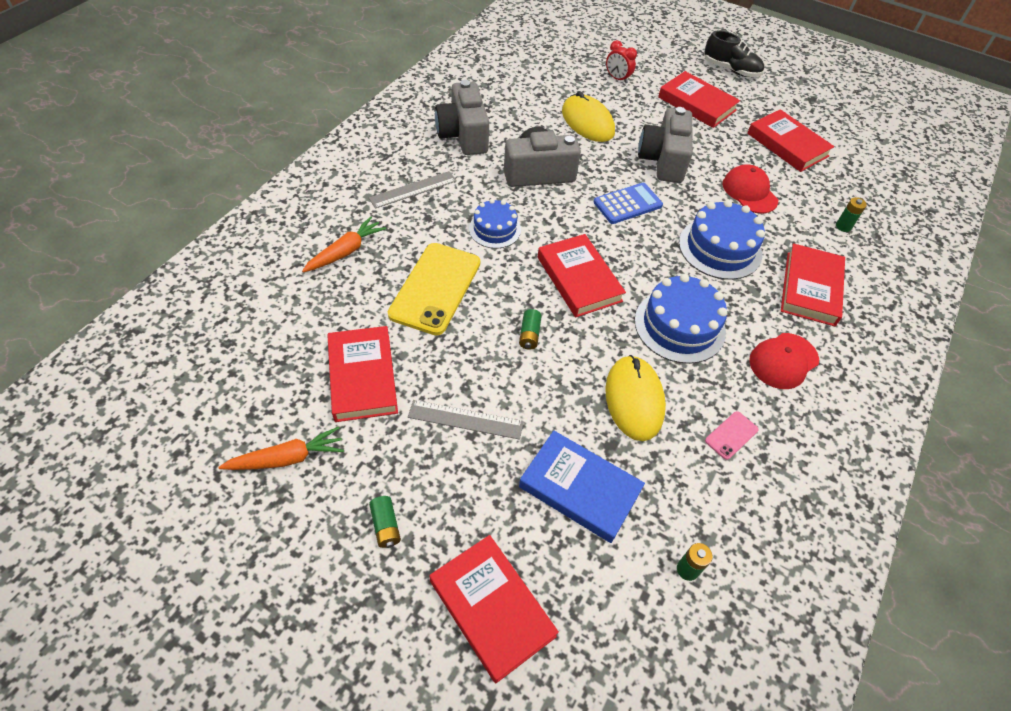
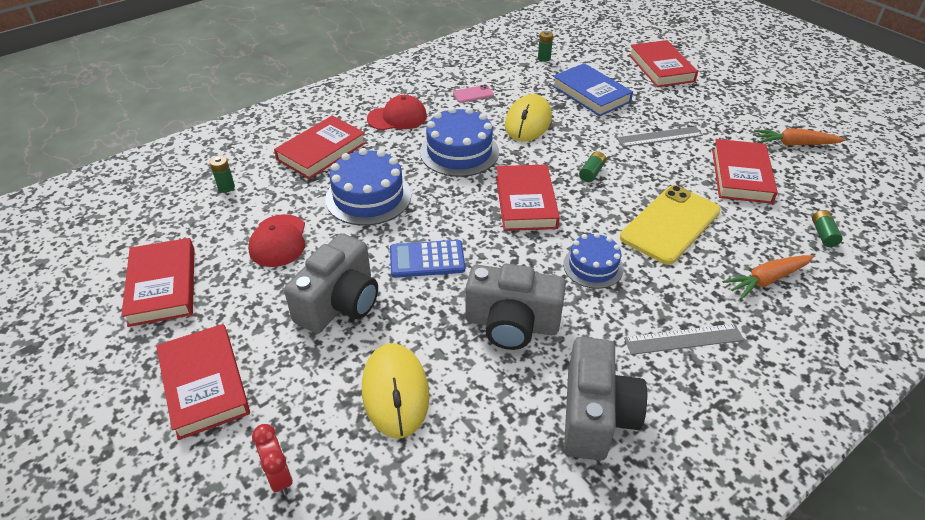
camera: 155 degrees left, 10 degrees down
green battery [369,496,401,548] -> green battery moved to [812,210,843,247]
grey ruler [408,400,524,440] -> grey ruler turned 45 degrees counterclockwise [617,126,703,147]
black shoe [704,30,764,77] -> none

